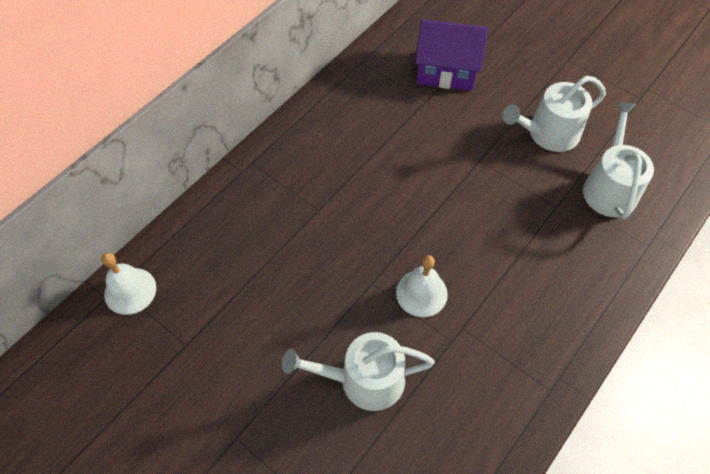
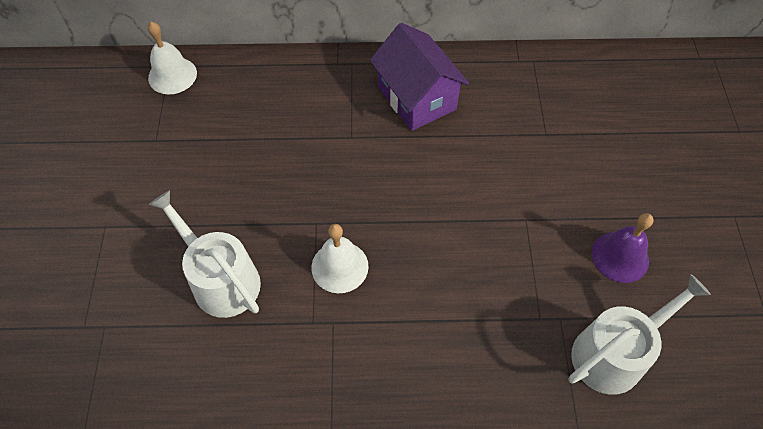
camera: 50 degrees right, 0 degrees up
purple house [415,19,488,91] -> purple house moved to [370,23,469,131]
white watering can [503,76,606,152] -> purple bell [592,213,653,283]

